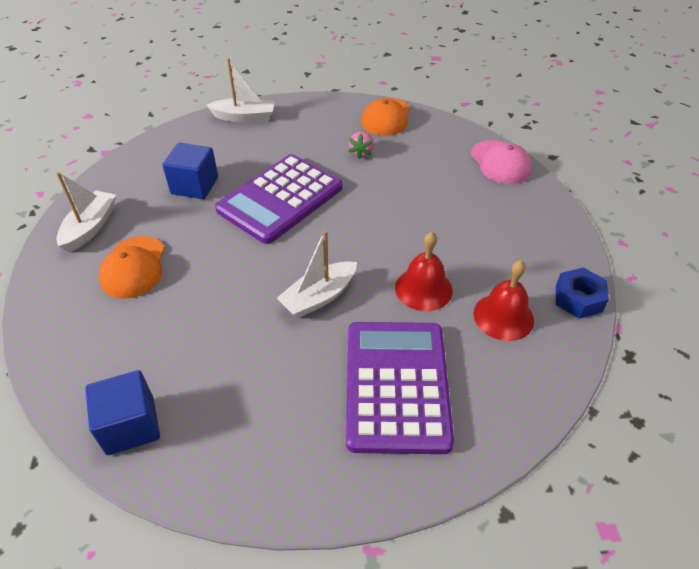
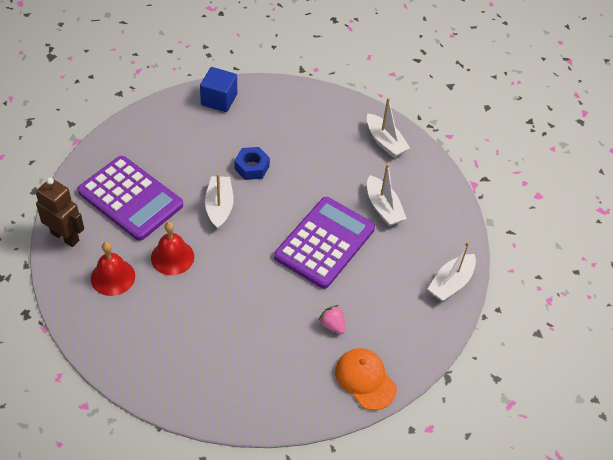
camera: 125 degrees right, 5 degrees up
orange cap [99,236,165,299] -> none
blue cube [162,143,218,199] -> white boat [367,164,407,226]
purple calculator [215,154,342,244] -> purple calculator turned 45 degrees clockwise [274,197,375,289]
pink cap [470,140,532,184] -> none
blue nut [556,268,609,319] -> blue nut moved to [234,147,270,180]
none -> brown robot [36,177,84,247]

